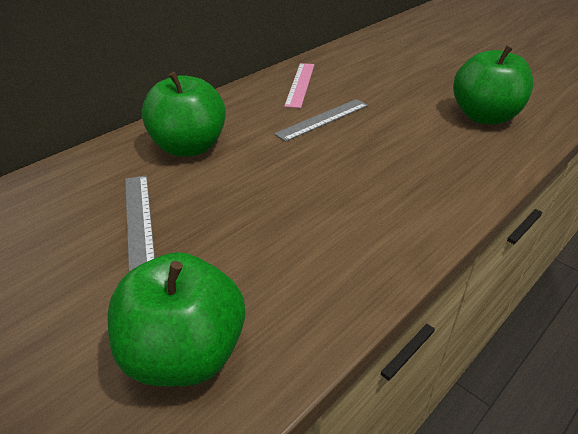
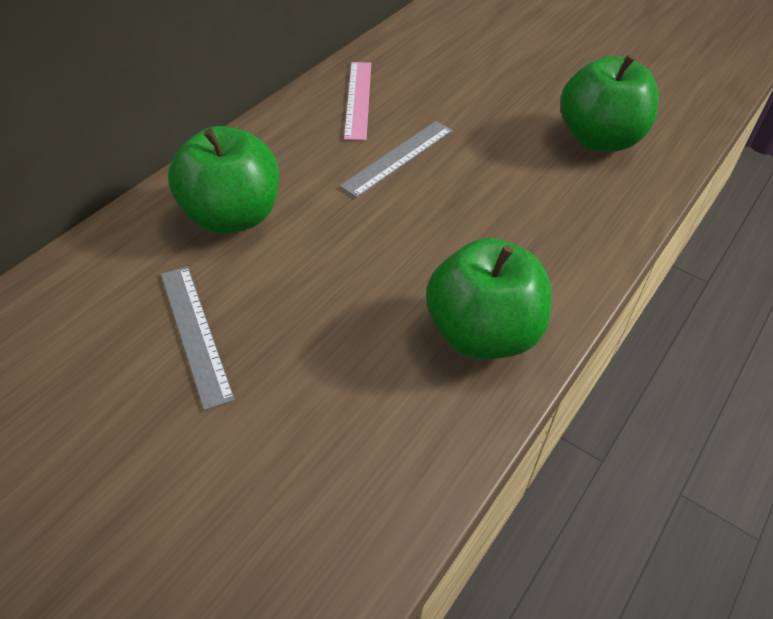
camera: 10 degrees left, 10 degrees up
green apple [107,252,245,386] -> green apple moved to [426,238,551,359]

